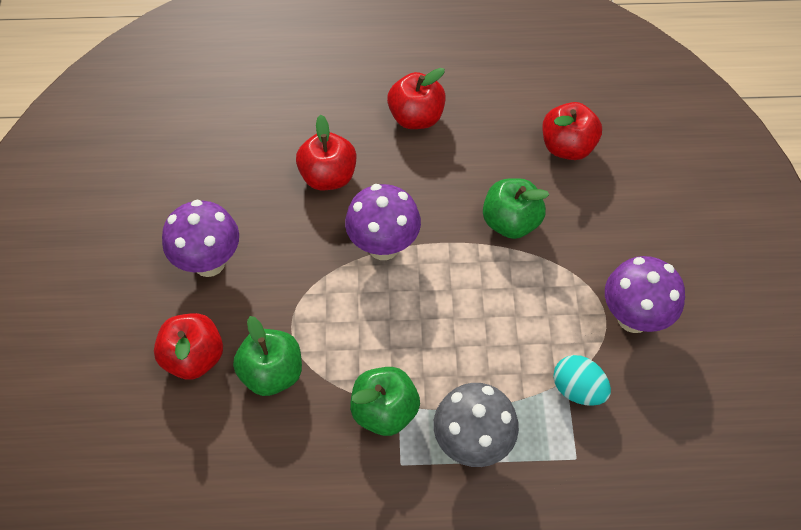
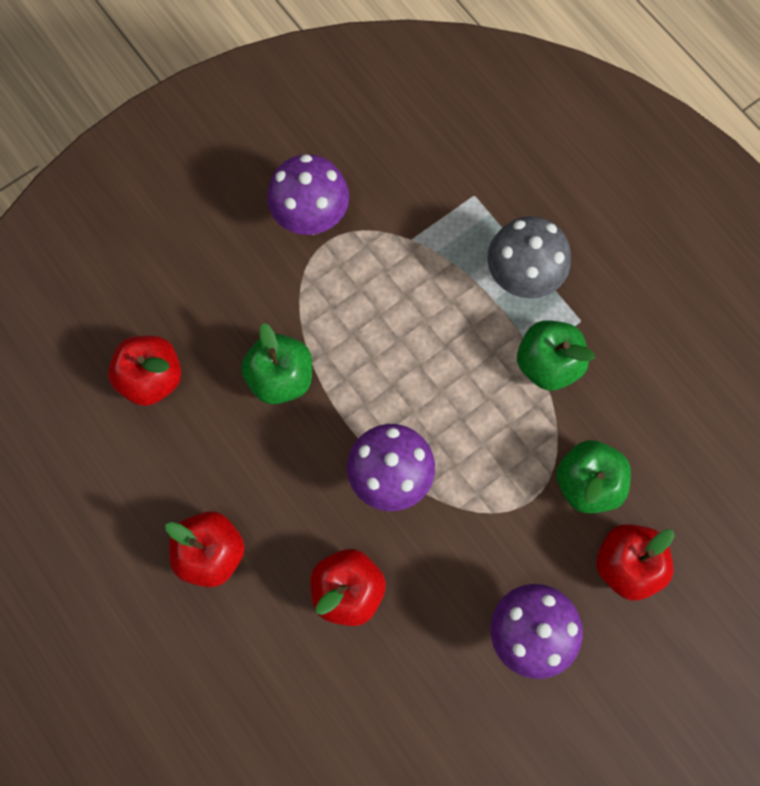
camera: 125 degrees left, 15 degrees up
turquoise egg [553,355,611,406] -> none

